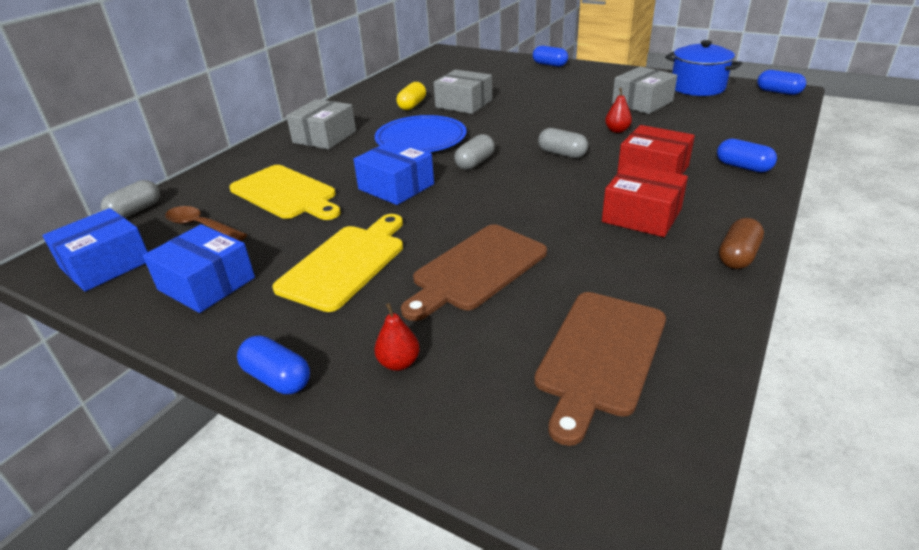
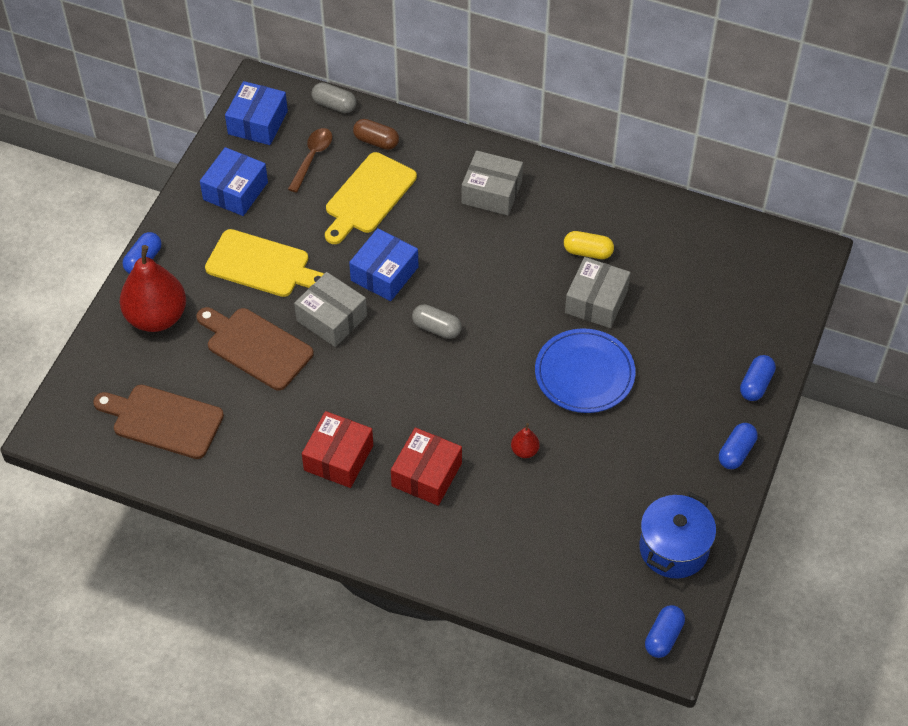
camera: 80 degrees right, 20 degrees up
blue box [42,208,148,291] -> blue box turned 75 degrees clockwise [225,81,288,145]
red pear [374,303,420,371] -> red pear [120,245,186,332], size x2.39
blue plate [375,115,466,152] -> blue plate moved to [535,328,636,413]
grey capsule [538,128,588,158] -> none
grey box [612,66,677,114] -> grey box moved to [294,272,367,347]
blue capsule [717,139,777,173] -> blue capsule moved to [719,423,757,469]
brown capsule [719,218,764,269] -> brown capsule moved to [353,119,399,150]

